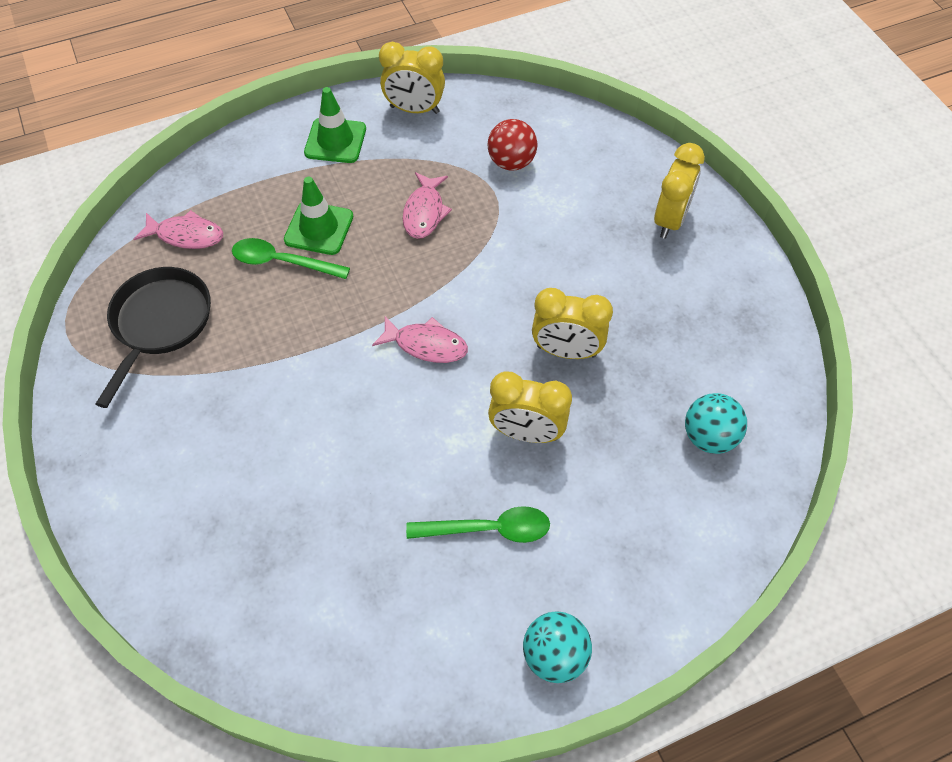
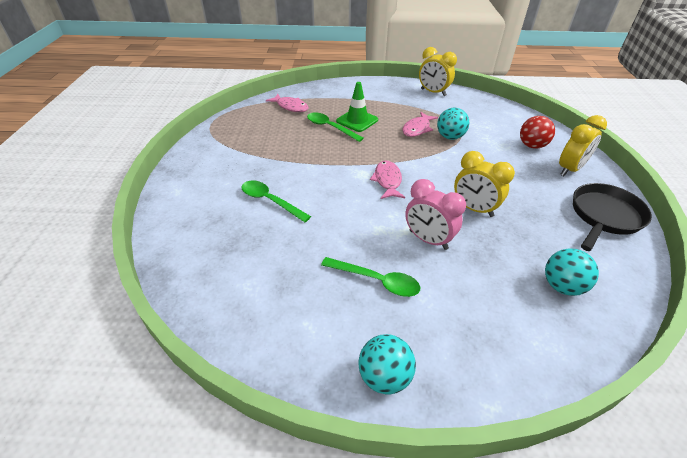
camera: 25 degrees right, 15 degrees down
black pan [96,267,211,408] -> black pan moved to [573,183,652,251]
green traffic cone [304,87,366,163] -> none
pink fish [372,316,468,363] -> pink fish turned 135 degrees counterclockwise [370,160,405,199]
red ball [488,119,538,170] -> red ball moved to [520,116,555,149]
yellow clock [488,372,572,443] -> pink clock [405,179,466,250]
none -> green spoon [241,180,311,222]
none -> turquoise ball [437,108,469,140]

